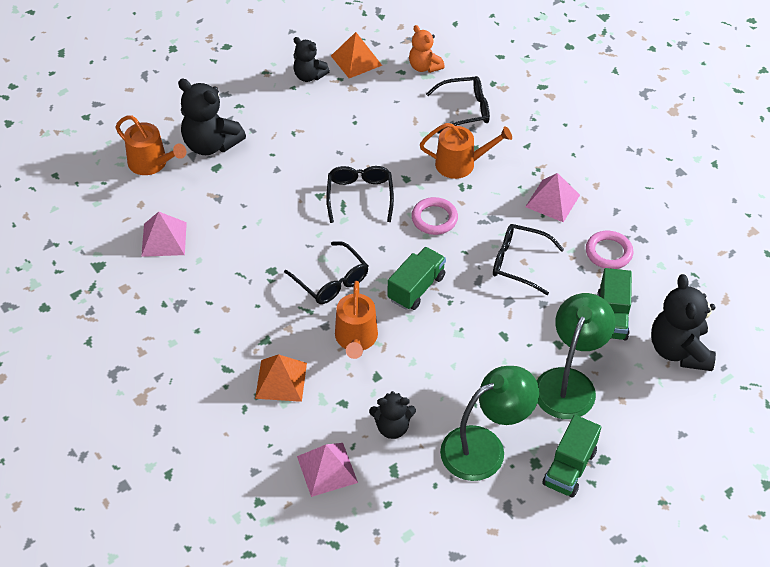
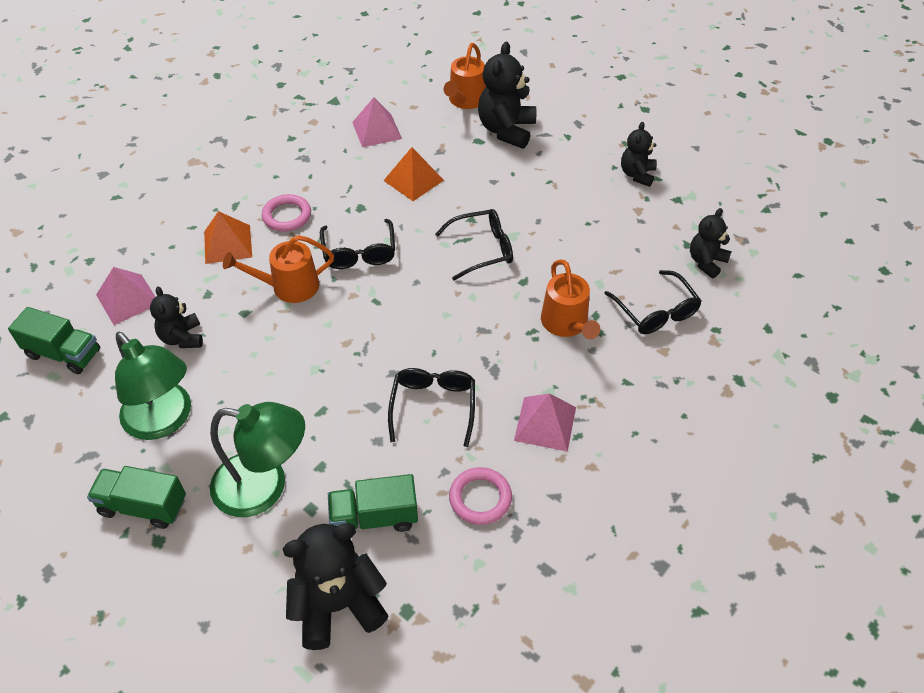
camera: 75 degrees right, 0 degrees up
black glasses [284,241,368,304] -> black glasses turned 45 degrees counterclockwise [320,219,395,269]
orange pyramid [331,32,382,78] -> orange pyramid moved to [383,147,444,201]
green truck [388,247,446,310] -> green truck moved to [8,307,100,374]
orange teddy bear [409,25,445,73] -> black teddy bear [690,208,732,278]
pink ring [411,197,458,235] -> pink ring moved to [262,194,311,232]

